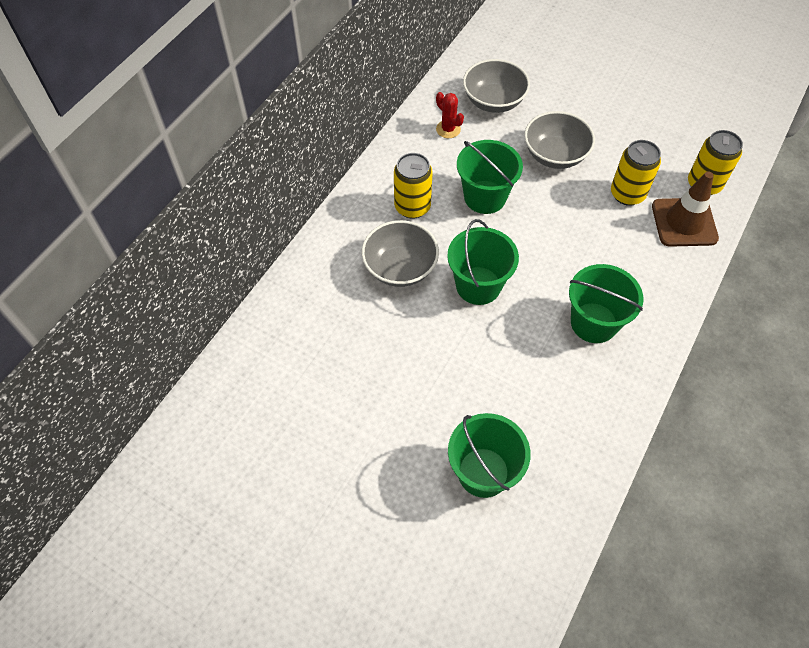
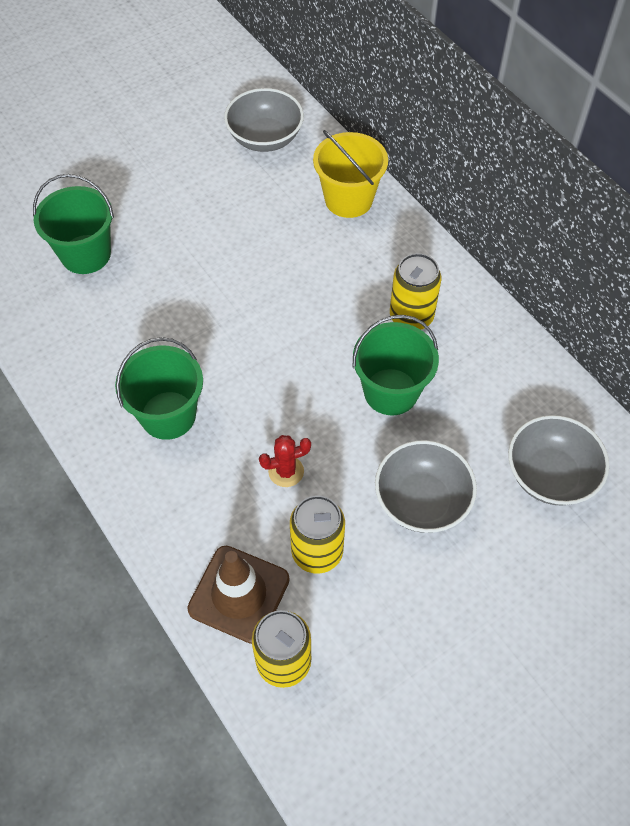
camera: 115 degrees right, 0 degrees up
grey bowl [362,220,439,287] -> grey bowl moved to [224,88,304,152]
red cactus [436,92,464,138] -> red cactus moved to [259,435,311,487]
green bucket [447,219,519,305] -> none
none -> yellow bucket [313,130,388,218]

